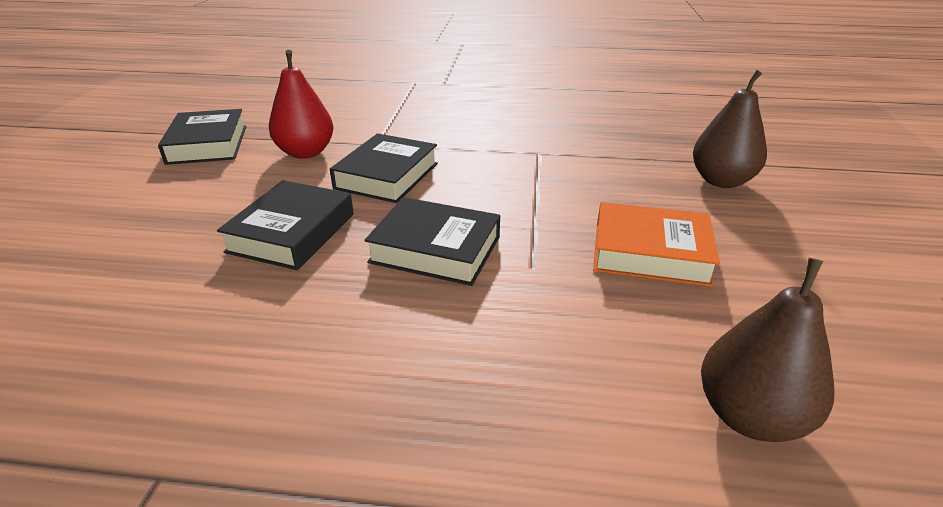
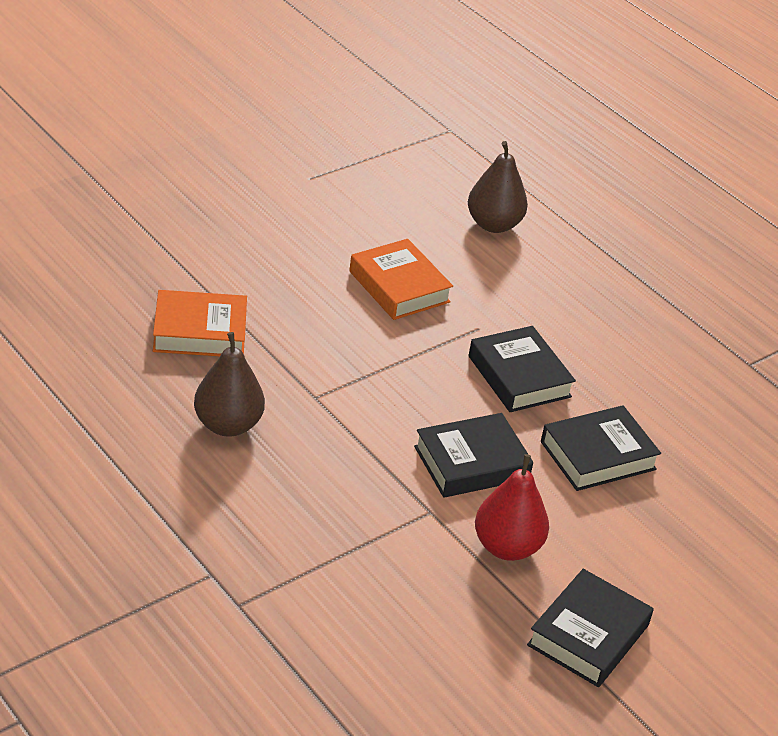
camera: 140 degrees left, 5 degrees up
brown pear [693,70,767,188] -> brown pear moved to [194,332,265,437]
none -> orange book [153,290,247,356]

